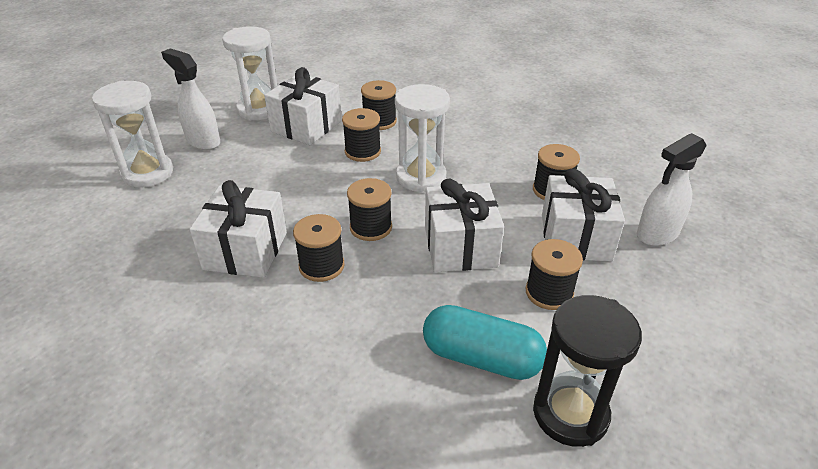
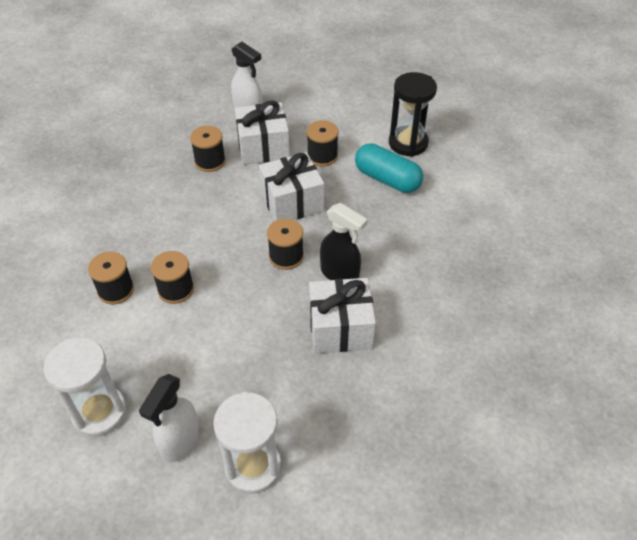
camera: 105 degrees left, 10 degrees up
white gift [264,67,342,145] -> none
black spool [293,214,345,282] -> black spray bottle [320,203,368,280]
white hourglass [395,84,450,193] -> none
turquoise capsule [423,305,547,380] -> turquoise capsule turned 60 degrees counterclockwise [355,143,423,193]

